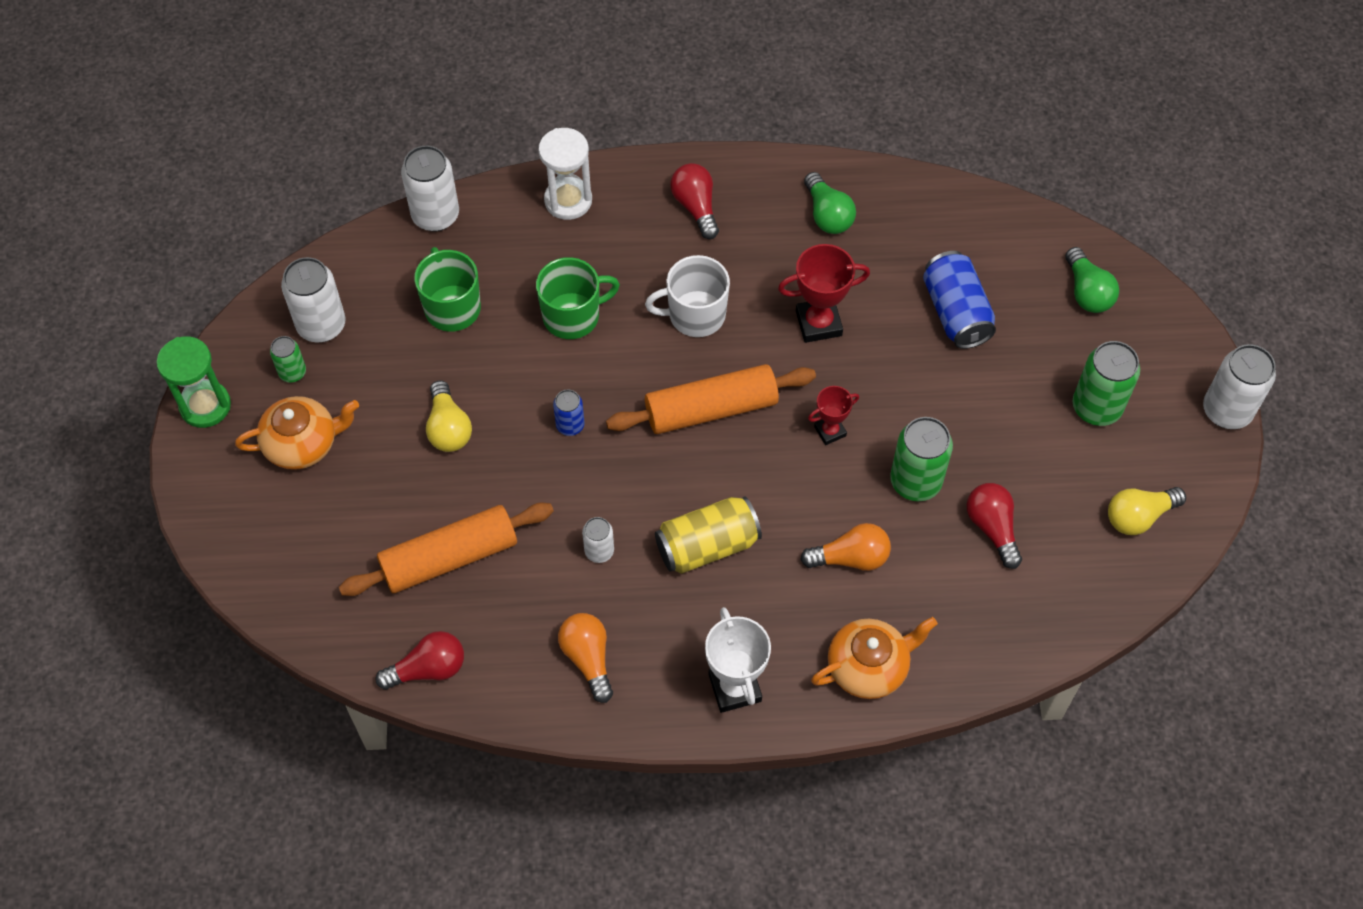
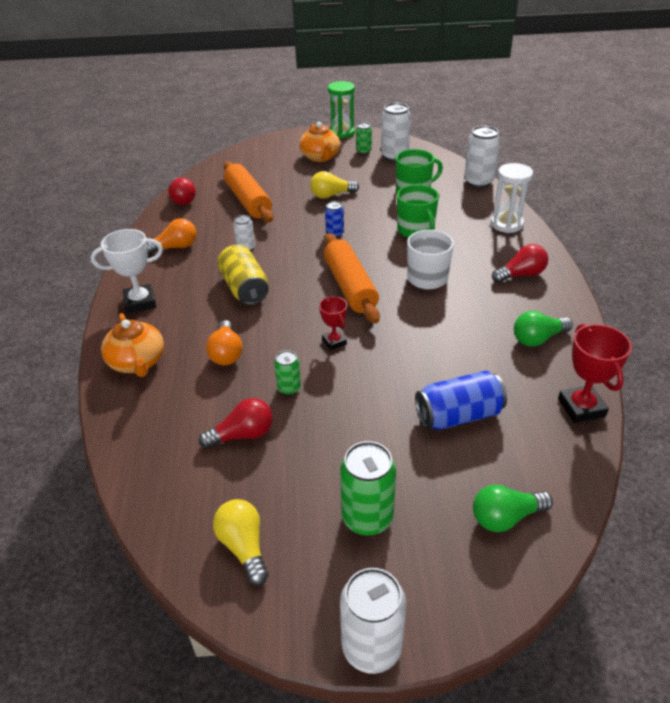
camera: 90 degrees right, 20 degrees down
red trophy [778,244,870,343] -> red trophy moved to [558,324,632,423]
green can [890,417,953,501] -> green can [274,350,301,395], size x0.55

